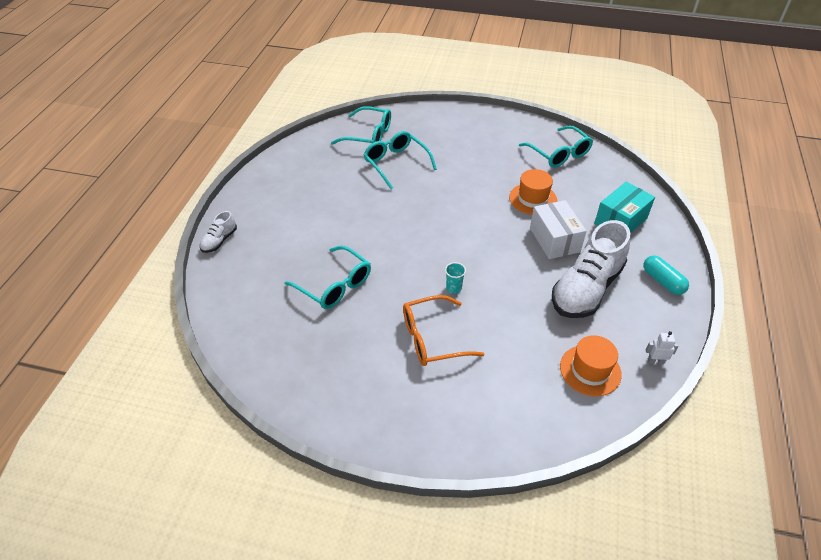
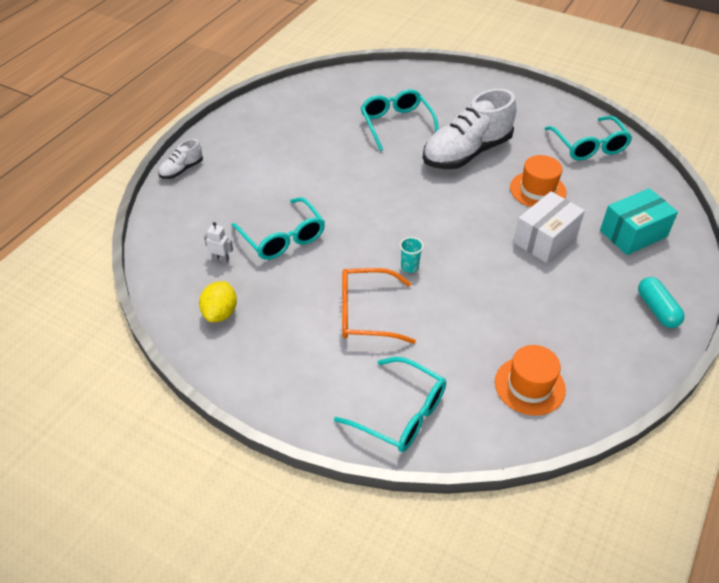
camera: 15 degrees right, 0 degrees up
turquoise glasses [331,106,391,145] -> turquoise glasses moved to [334,357,446,452]
white box [530,200,587,259] -> white box turned 45 degrees clockwise [513,191,585,263]
white shoe [552,220,630,318] -> white shoe moved to [423,89,517,169]
white robot [646,331,679,364] -> white robot moved to [204,222,233,263]
none -> yellow lemon [199,281,237,322]

